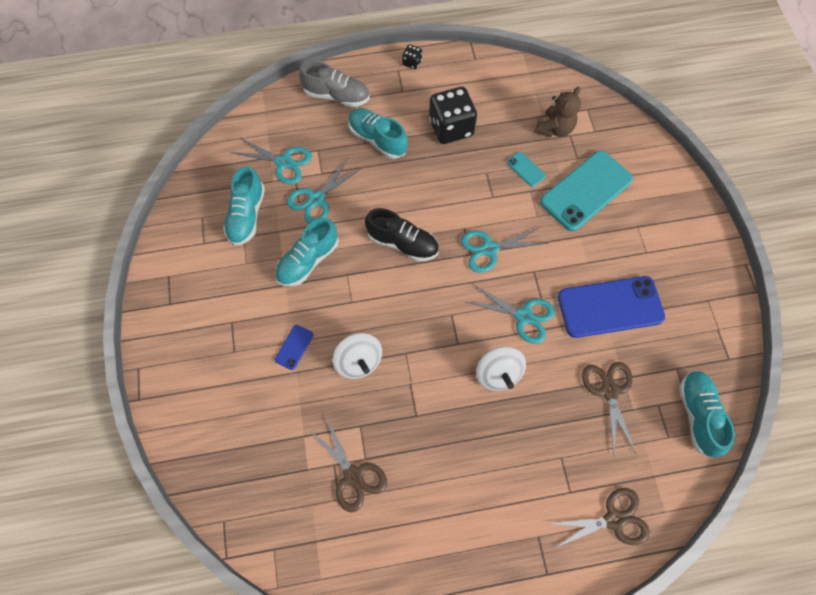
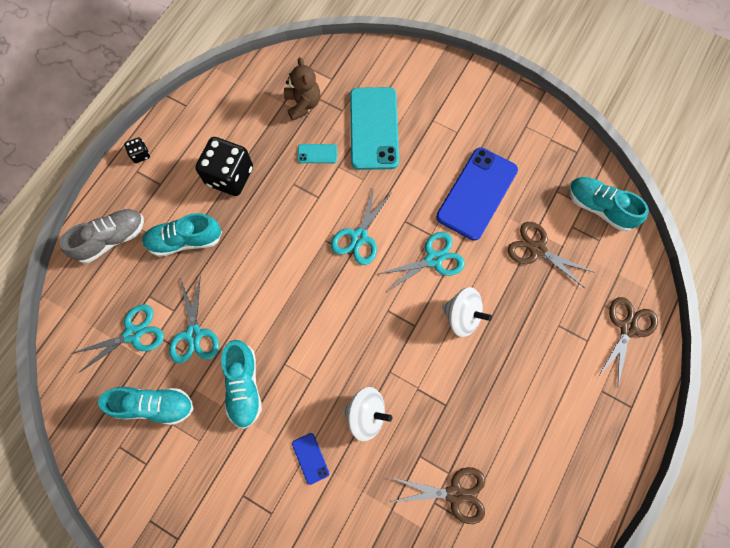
camera: 50 degrees left, 5 degrees up
turquoise shoe [223,166,265,246] -> turquoise shoe turned 45 degrees counterclockwise [98,387,194,425]
black shoe [365,208,439,262] -> none

